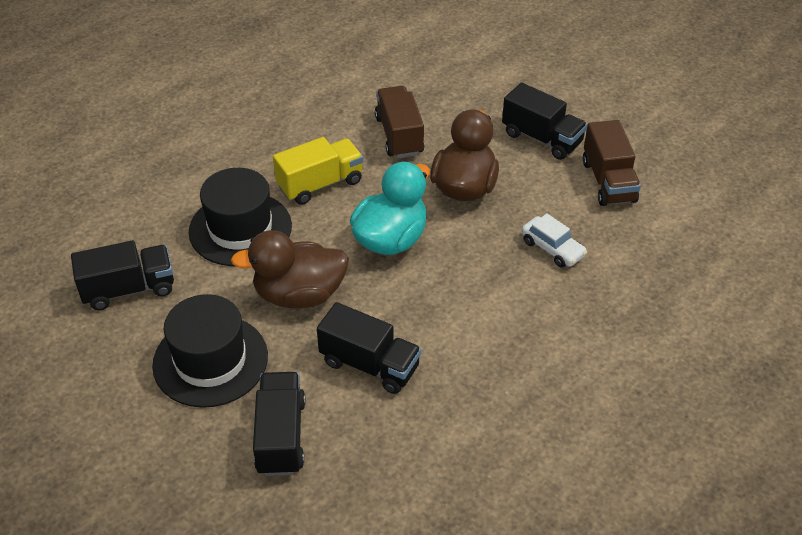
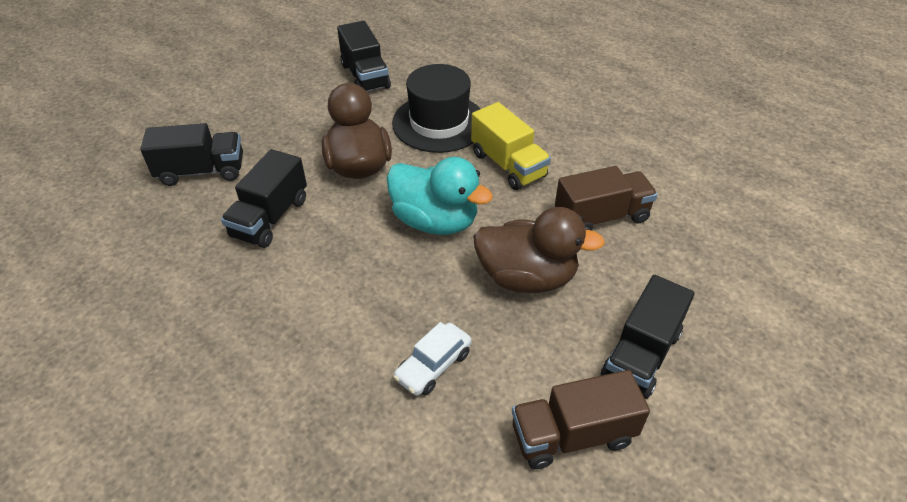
camera: 85 degrees right, 0 degrees up
black hat [152,294,268,408] -> none

